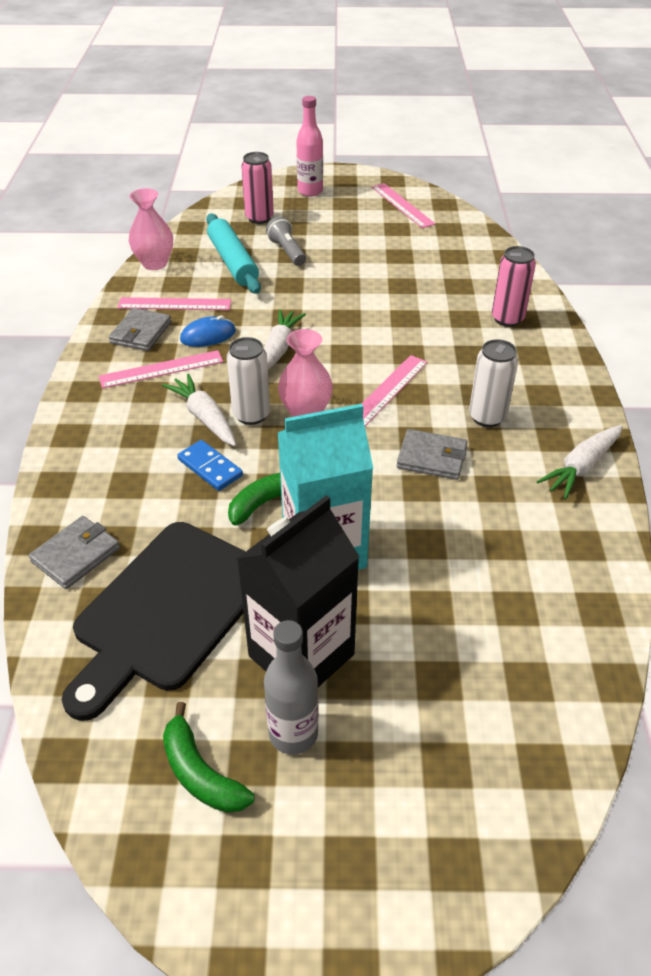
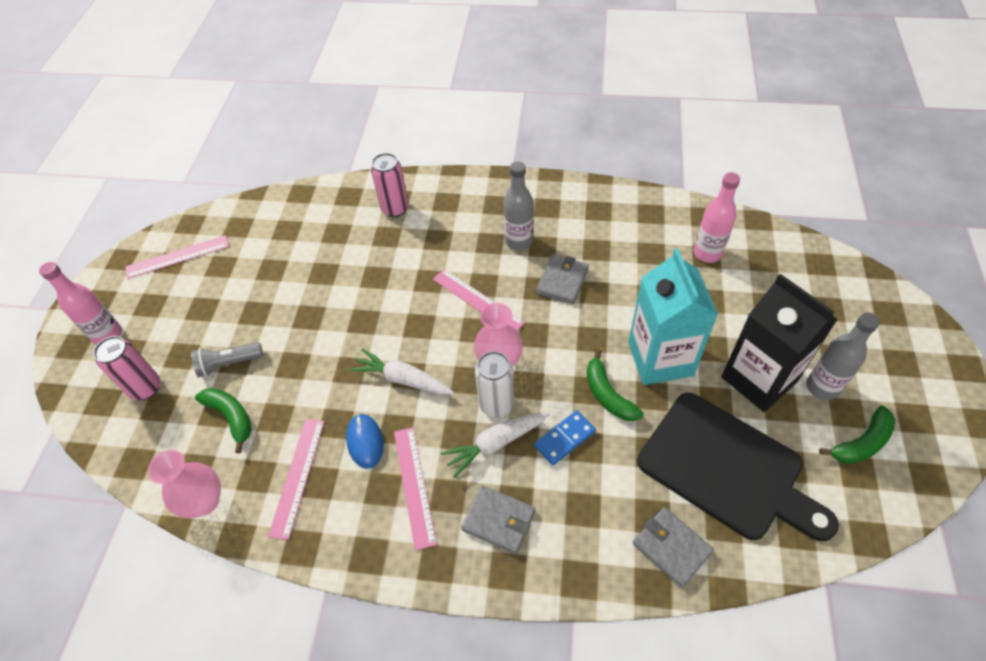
camera: 80 degrees left, 10 degrees up
grey wallet [109,308,171,351] -> grey wallet moved to [461,485,535,554]
turquoise rolling pin [206,214,261,294] -> green banana [195,388,252,453]
white can [469,339,518,427] -> grey bottle [504,161,533,250]
white carrot [536,425,623,499] -> none
none -> pink bottle [694,172,740,263]

